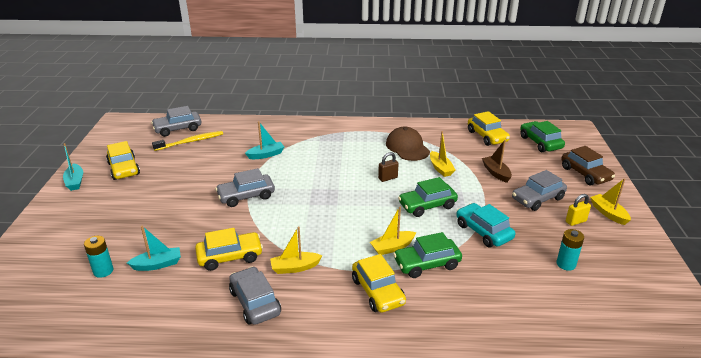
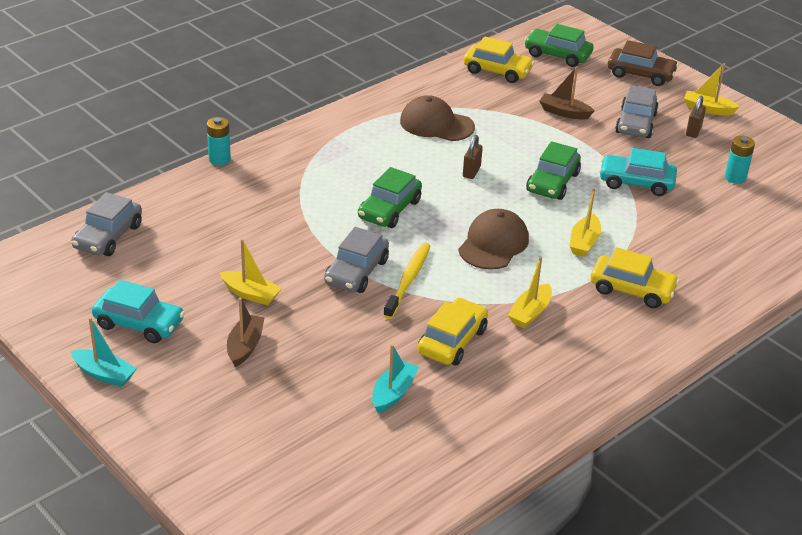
camera: 45 degrees left, 5 degrees up
turquoise battery [84,236,114,278] -> turquoise battery moved to [207,117,231,166]
yellow car [106,141,140,180] -> turquoise car [92,280,185,343]
yellow toothbrush [152,131,223,151] -> yellow toothbrush moved to [383,243,430,319]
grey car [229,267,281,325] -> none
turquoise boat [245,121,284,159] -> none
green car [393,232,462,278] -> green car moved to [358,167,422,228]
yellow boat [430,131,455,177] -> yellow boat moved to [220,239,282,305]
yellow padlock [566,194,591,226] -> brown padlock [686,96,706,138]
none -> brown boat [227,298,265,367]
none -> brown cap [458,209,529,270]

